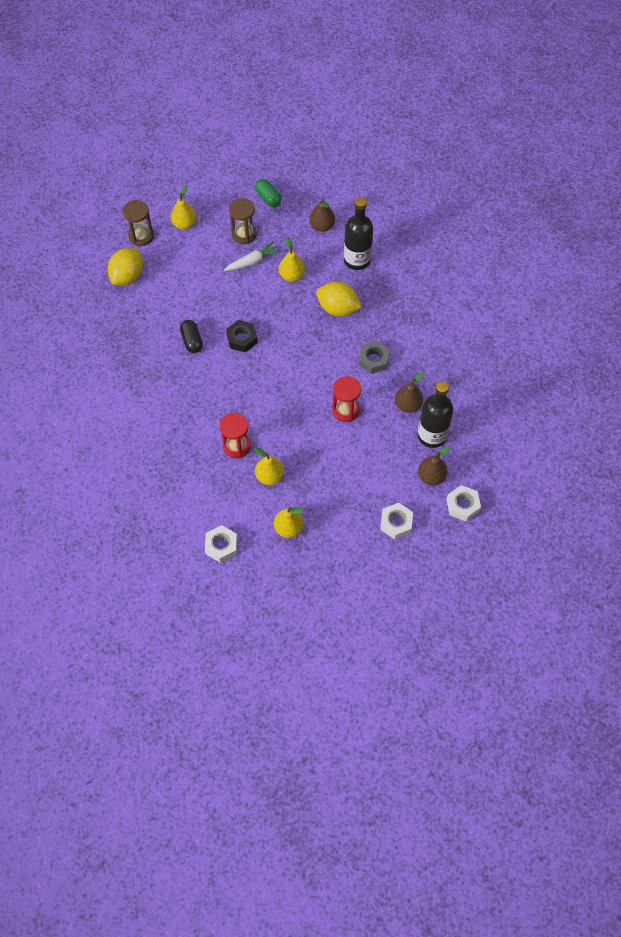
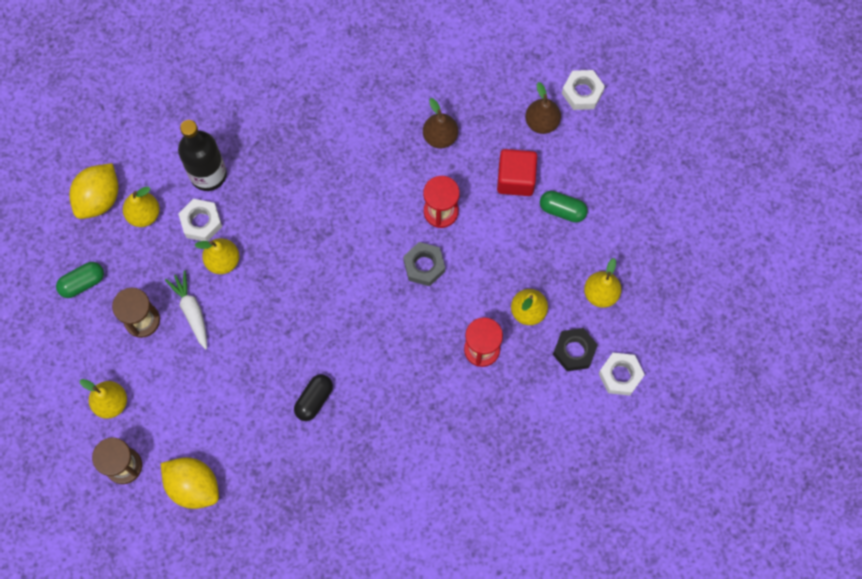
camera: 85 degrees left, 10 degrees up
black capsule [180,320,203,353] -> black capsule turned 45 degrees counterclockwise [294,374,333,421]
black nut [226,320,257,352] -> black nut moved to [553,328,598,371]
brown pear [309,198,335,232] -> yellow pear [123,187,160,227]
yellow lemon [316,282,362,316] -> yellow lemon moved to [69,163,119,219]
grey nut [358,341,390,374] -> grey nut moved to [403,242,445,286]
white nut [380,503,413,539] -> white nut moved to [179,199,222,241]
black bottle [417,381,453,448] -> none
none -> red cube [497,149,537,196]
none -> green capsule [540,191,588,223]

